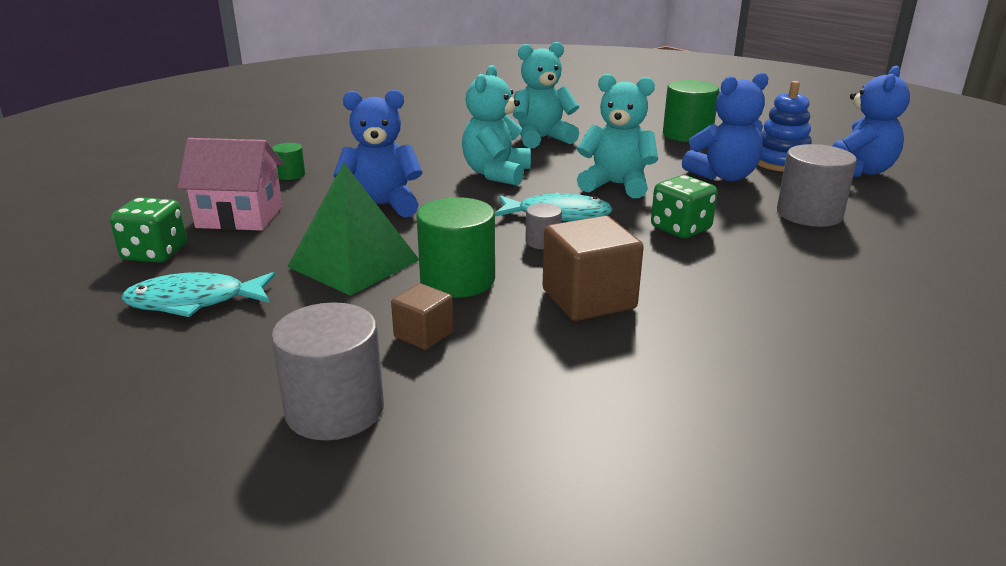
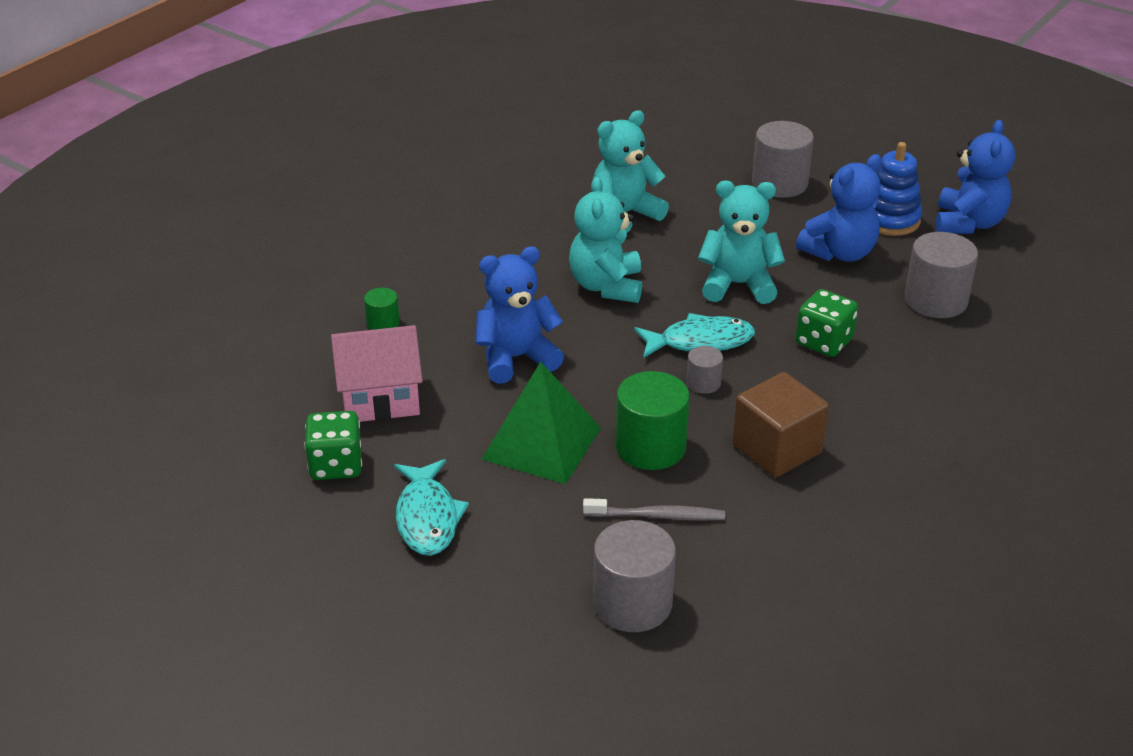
camera: 15 degrees left, 10 degrees up
turquoise fish [122,272,275,317] -> turquoise fish turned 75 degrees counterclockwise [394,459,469,556]
brown cube [391,283,453,350] -> grey toothbrush [583,498,725,521]
green cylinder [663,80,719,142] -> grey cylinder [752,121,814,198]

